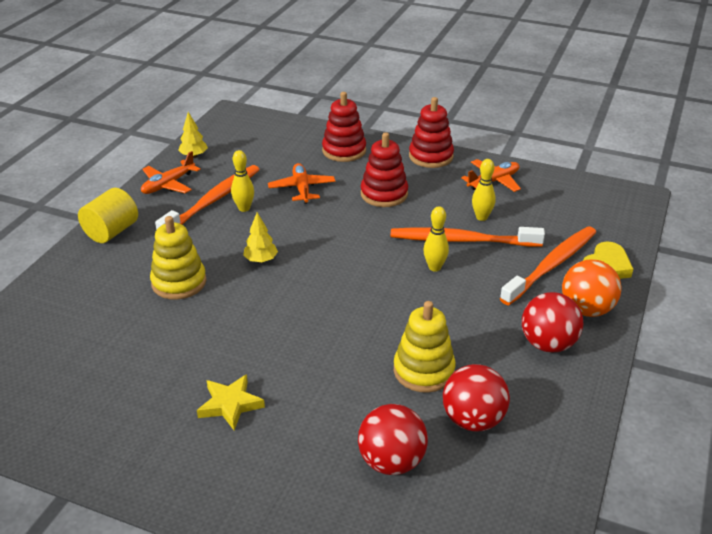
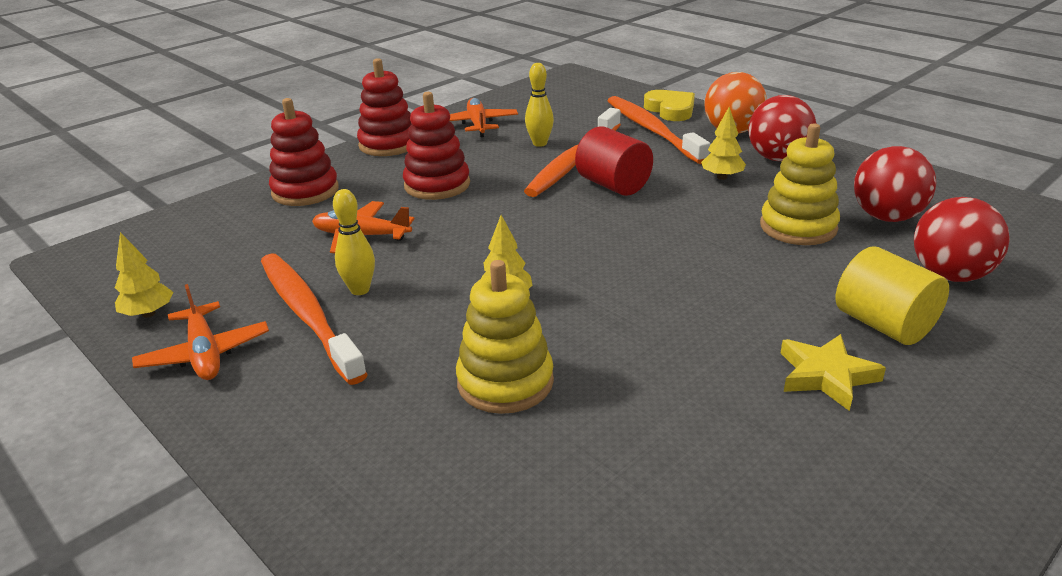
camera: 65 degrees left, 5 degrees down
yellow cylinder [78,188,138,243] -> yellow cylinder moved to [836,246,949,345]
yellow bowling pin [423,206,449,271] -> red cylinder [575,126,653,196]
none -> yellow tree [701,107,746,180]

